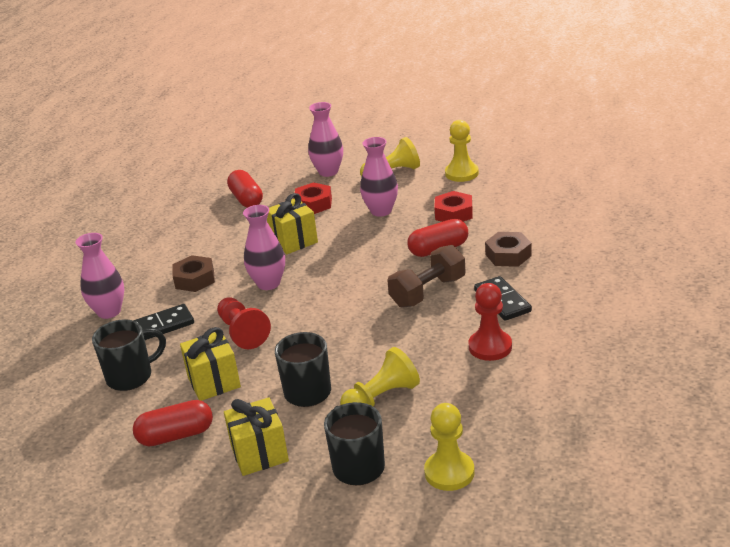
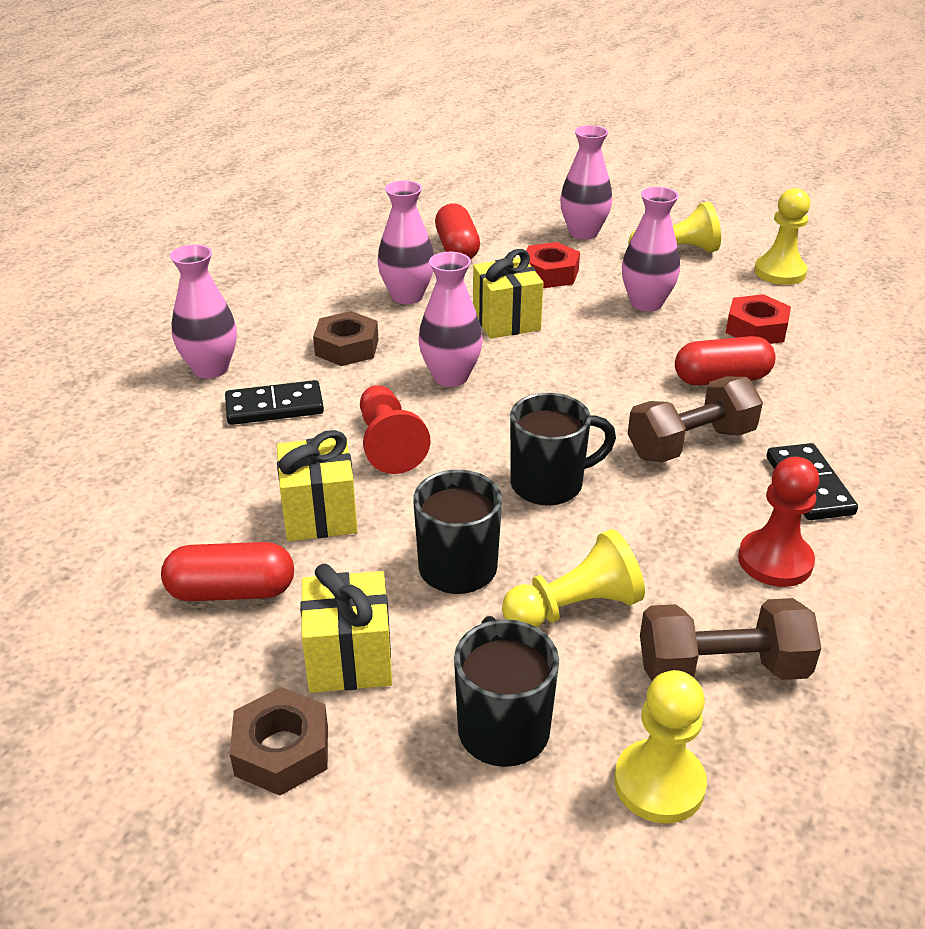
camera: 10 degrees right, 5 degrees up
black mug [92,319,166,391] -> black mug moved to [510,393,616,506]
brown nut [485,232,532,267] -> brown nut moved to [230,687,328,795]
none -> pink vase [378,181,434,304]
none -> brown dumbbell [640,598,821,681]

